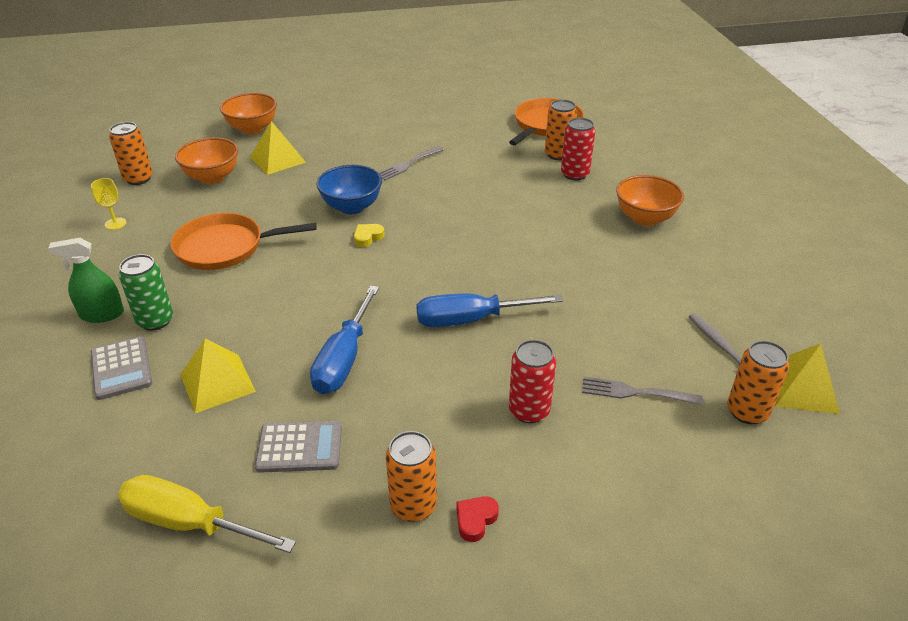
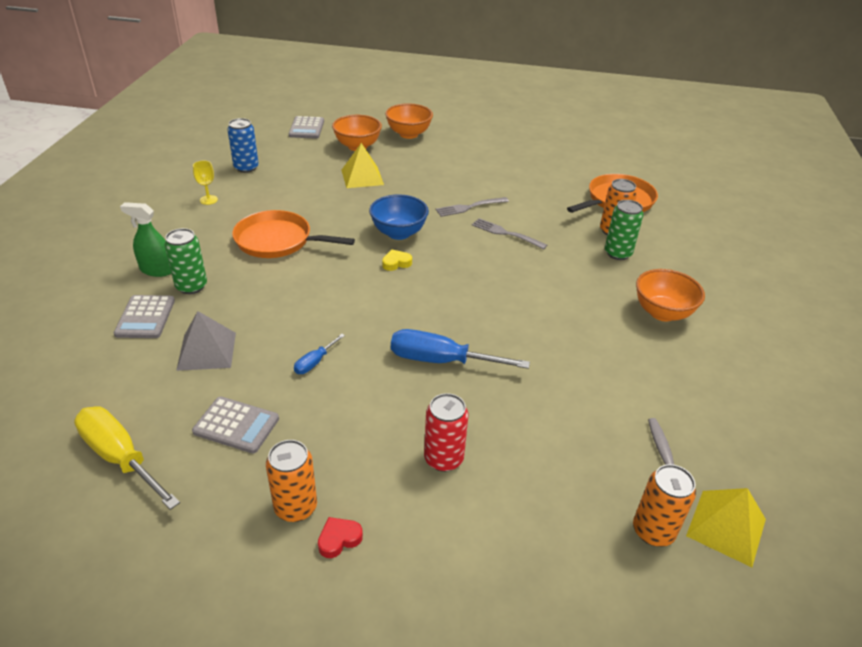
camera: 20 degrees right, 0 degrees up
orange can [109,122,153,185] -> blue can [227,118,259,173]
orange bowl [175,137,239,184] -> orange bowl moved to [385,103,433,139]
yellow pyramid [180,338,256,413] -> grey pyramid [176,311,236,371]
blue screwdriver [310,285,379,394] -> blue screwdriver [294,334,345,374], size x0.49
red can [561,118,595,180] -> green can [605,200,644,260]
grey fork [582,377,703,405] -> grey fork moved to [472,218,547,249]
none -> grey calculator [289,116,324,139]

